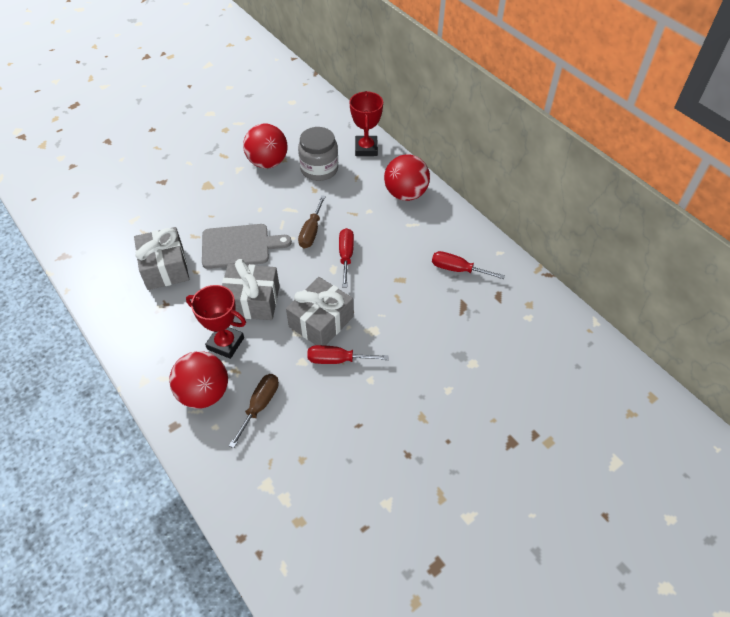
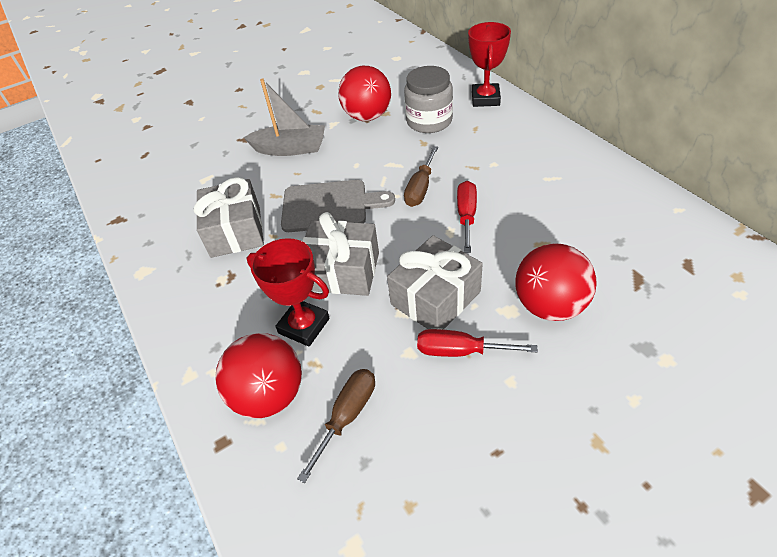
camera: 10 degrees right, 5 degrees down
red ball [384,154,430,201] -> red ball moved to [515,243,597,321]
red screwdriver [432,251,505,279] -> none
none -> grey boat [243,79,325,156]

